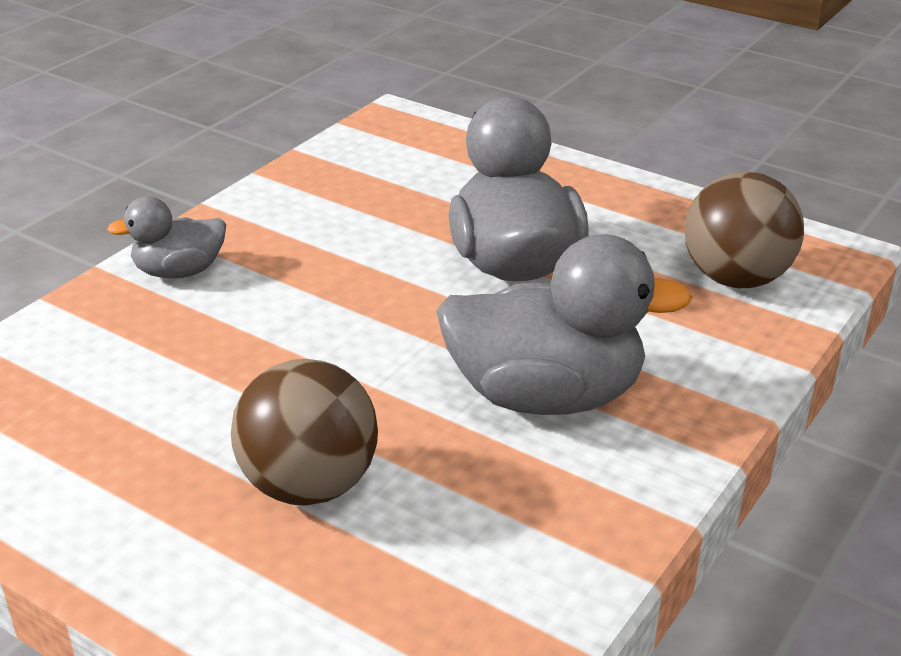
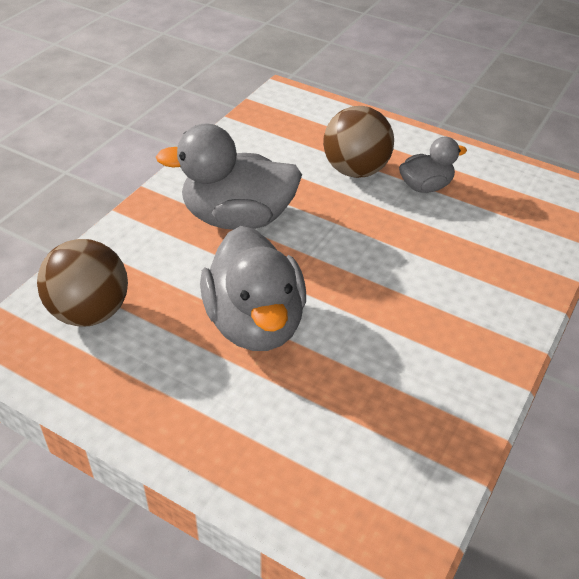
camera: 175 degrees right, 10 degrees up
grey duck [107,196,226,279] -> grey duck moved to [399,137,467,193]

